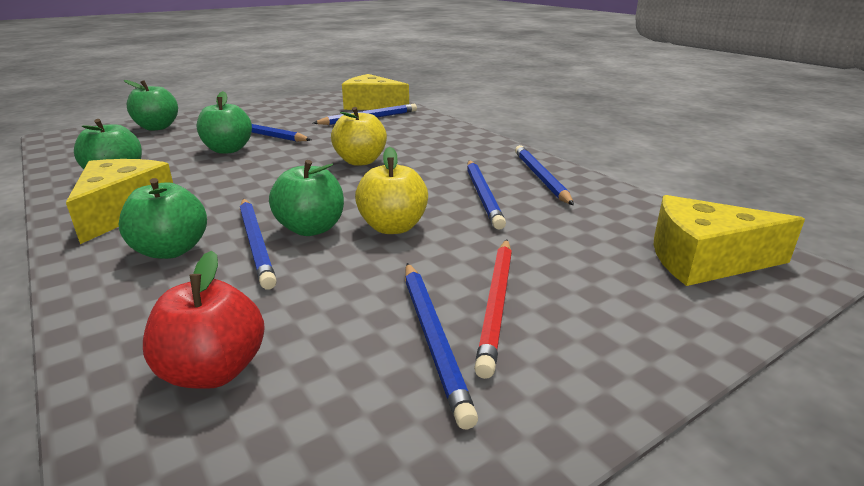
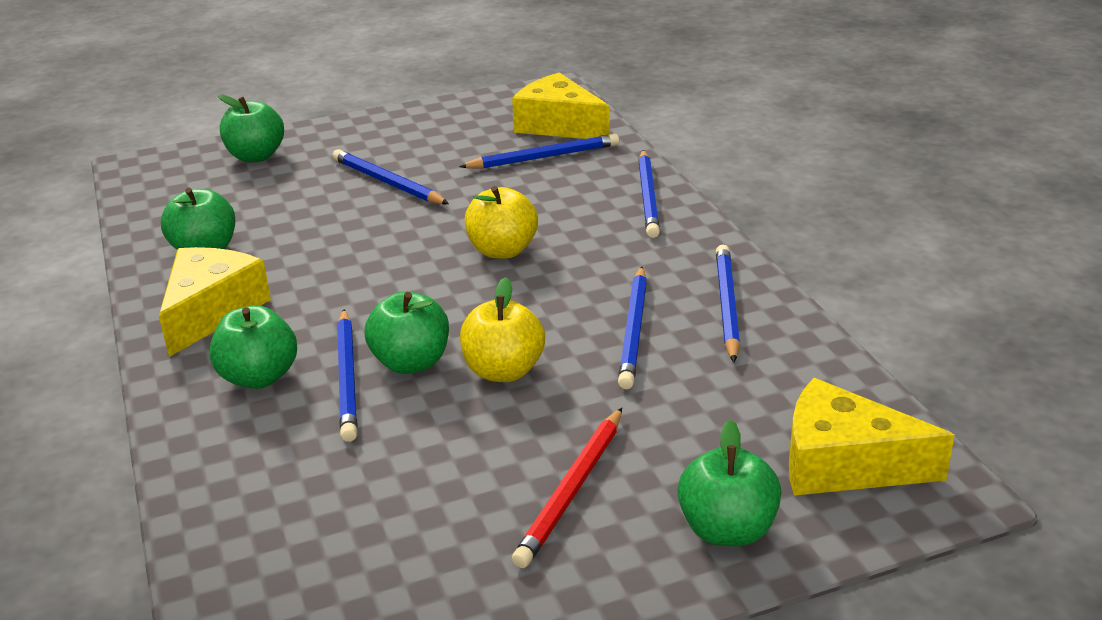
camera: 15 degrees right, 5 degrees up
red apple [143,251,265,389] -> none
green apple [197,91,252,154] -> green apple moved to [677,420,781,546]
blue pencil [405,263,478,429] -> blue pencil moved to [638,150,660,238]

